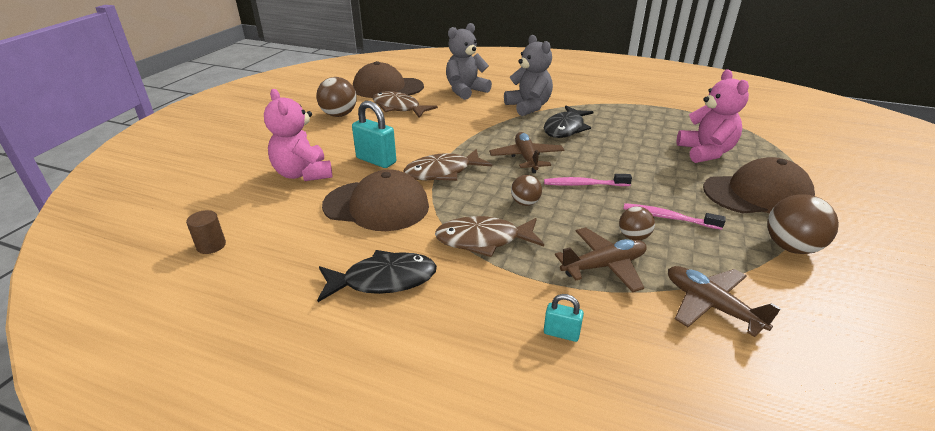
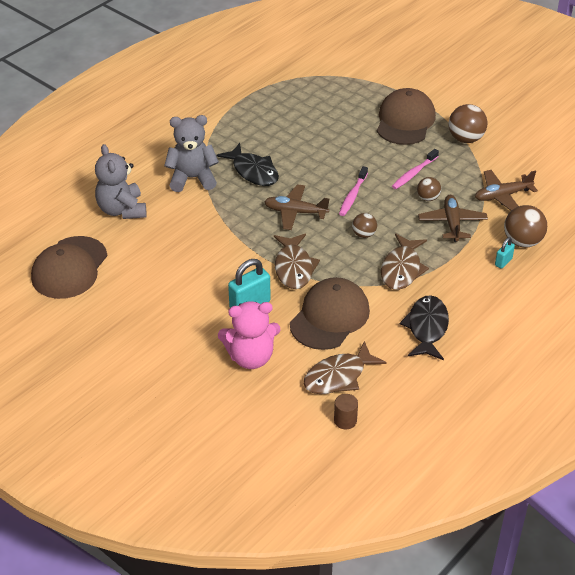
camera: 70 degrees left, 10 degrees up
brown ball [316,77,357,117] -> brown ball moved to [504,205,547,248]
brown fish [373,91,438,118] -> brown fish moved to [304,341,387,394]
pink teddy bear [677,70,749,163] -> none

